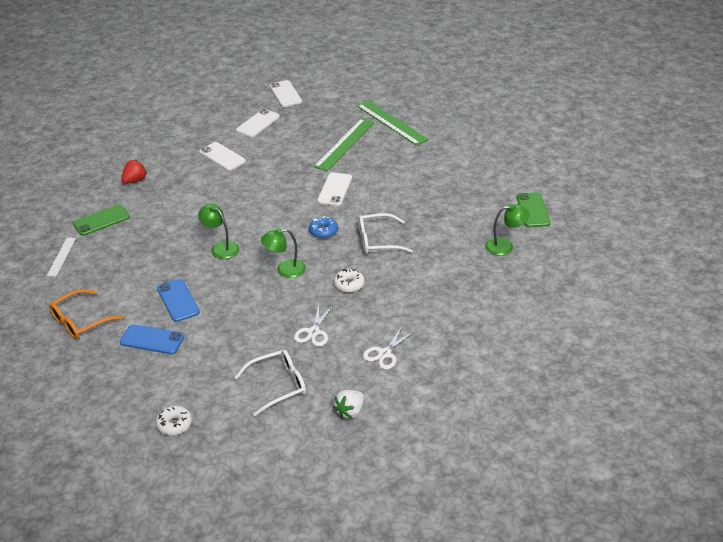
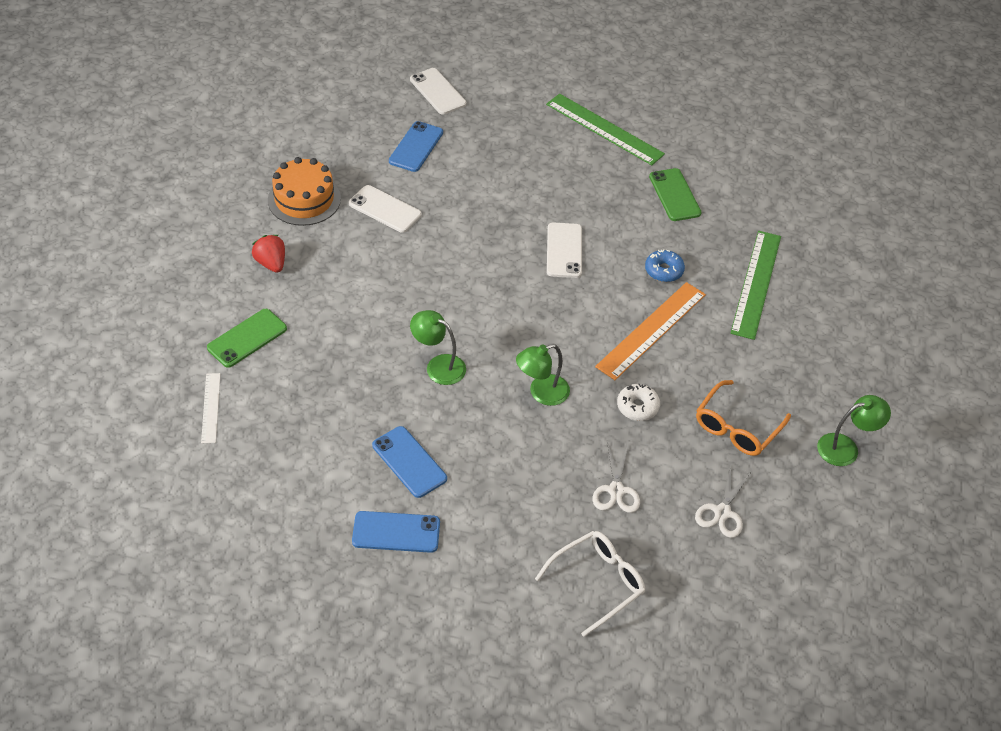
camera: 15 degrees left, 10 degrees up
orange glasses [49,289,123,339] -> orange glasses moved to [696,380,791,456]
red strawberry [121,160,147,184] -> red strawberry turned 60 degrees counterclockwise [252,235,285,273]
white donut [156,406,192,436] -> none
white phone [236,109,280,137] -> blue phone [389,121,443,172]
blue donut [309,216,338,239] -> blue donut moved to [645,249,685,282]
green ruler [314,118,375,172] -> green ruler moved to [730,231,781,340]
white strawberry [333,390,364,419] -> none
white glasses [358,213,413,254] -> orange ruler [595,282,706,380]
green lamp [485,204,530,256] -> green lamp moved to [817,395,891,466]
green phone [517,192,551,227] -> green phone moved to [649,168,702,221]
none -> orange cake [268,157,341,226]

